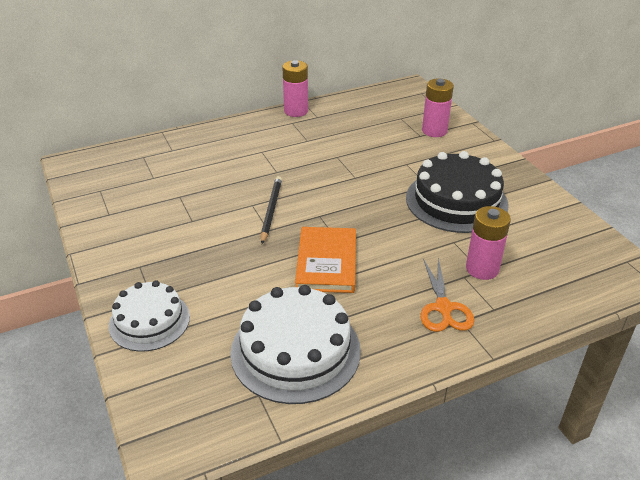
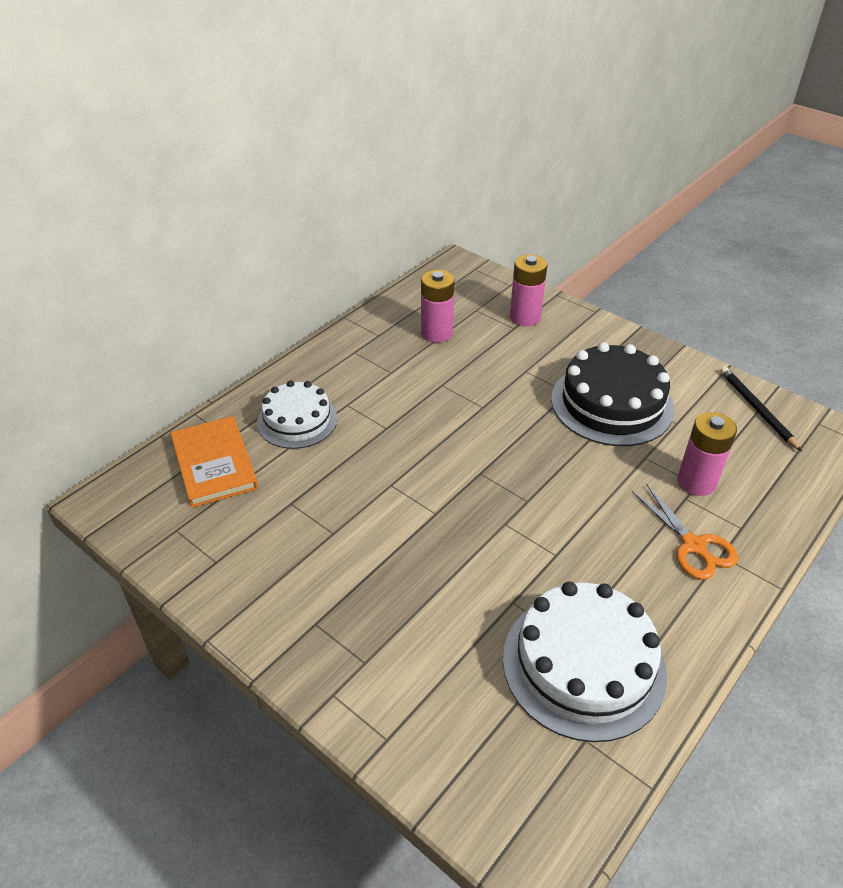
camera: 25 degrees left, 5 degrees up
white cake [109,280,190,352] -> white cake moved to [257,381,337,449]
black pencil [261,176,282,244] -> black pencil moved to [720,367,802,452]
pink battery [282,60,308,117] -> pink battery moved to [421,270,455,343]
orange book [295,227,356,293] -> orange book moved to [170,416,258,508]

